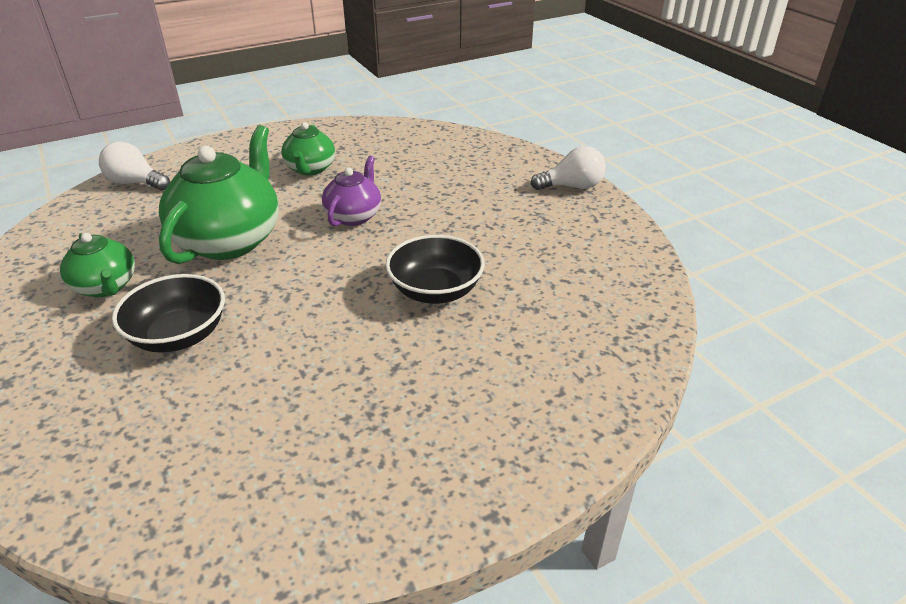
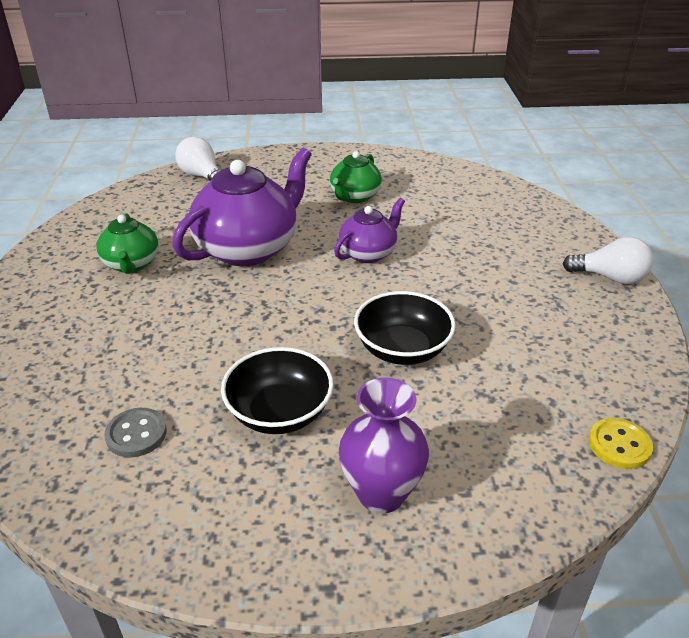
camera: 25 degrees right, 0 degrees up
black bowl [112,274,225,353] -> black bowl moved to [221,347,334,434]
green teapot [159,125,279,264] -> purple teapot [173,147,312,266]
none -> grey button [104,408,167,457]
none -> purple vase [339,377,429,513]
none -> yellow button [589,418,653,469]

